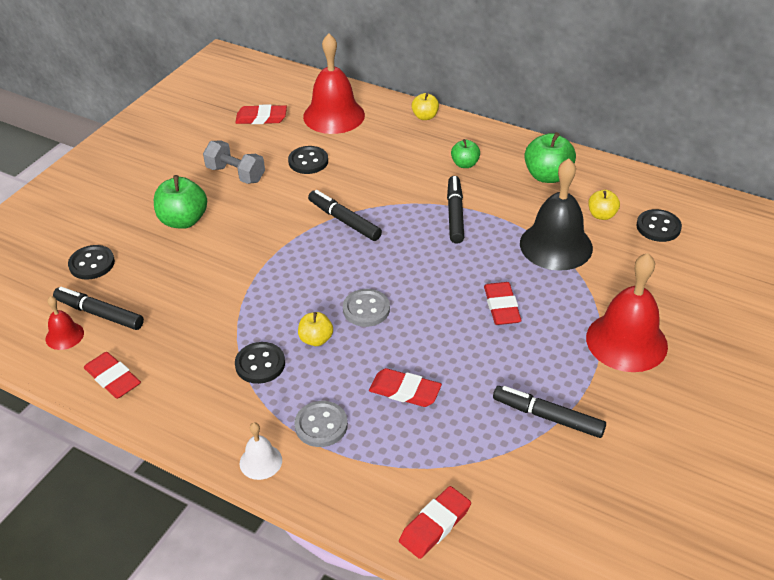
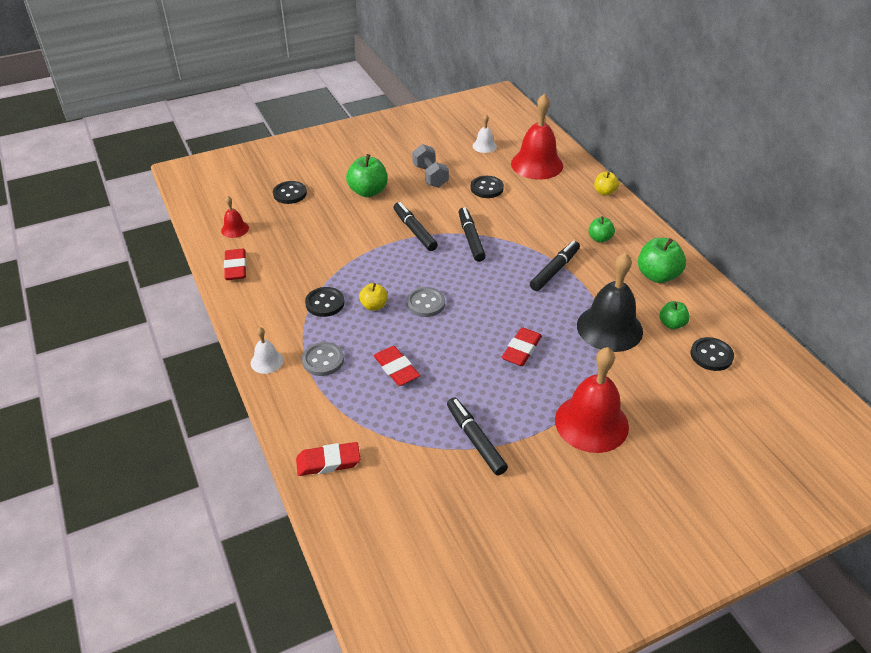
camera: 35 degrees right, 0 degrees up
black marker [53,287,144,330] -> black marker moved to [394,202,438,251]
red eraser [235,105,287,124] -> white bell [473,114,497,153]
yellow apple [588,190,620,220] -> green apple [659,301,690,329]

